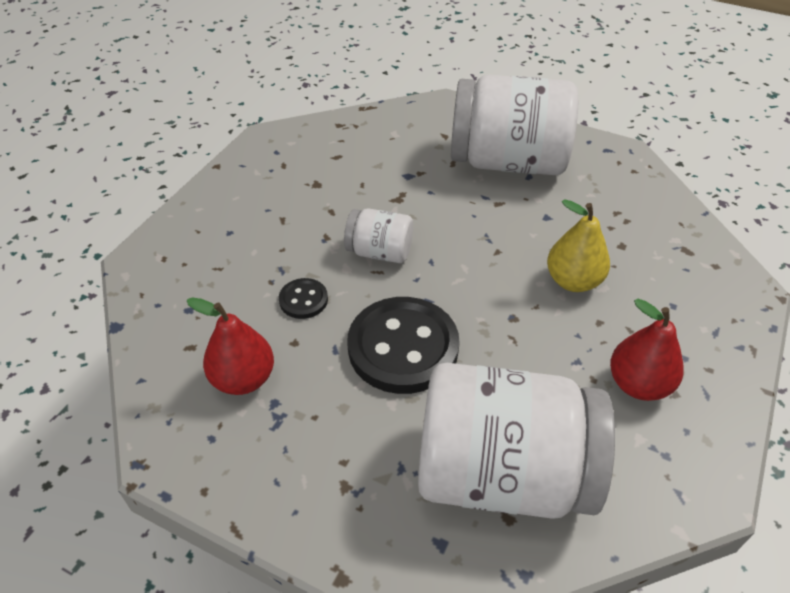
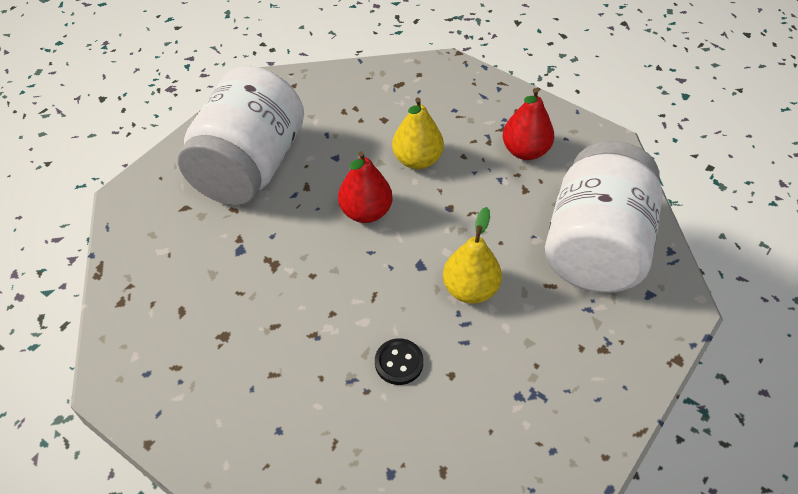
camera: 80 degrees left, 5 degrees up
red pear [187,298,274,395] -> red pear moved to [338,151,393,223]
white jar [344,208,413,263] -> none
black button [347,297,460,394] -> yellow pear [443,207,502,303]

